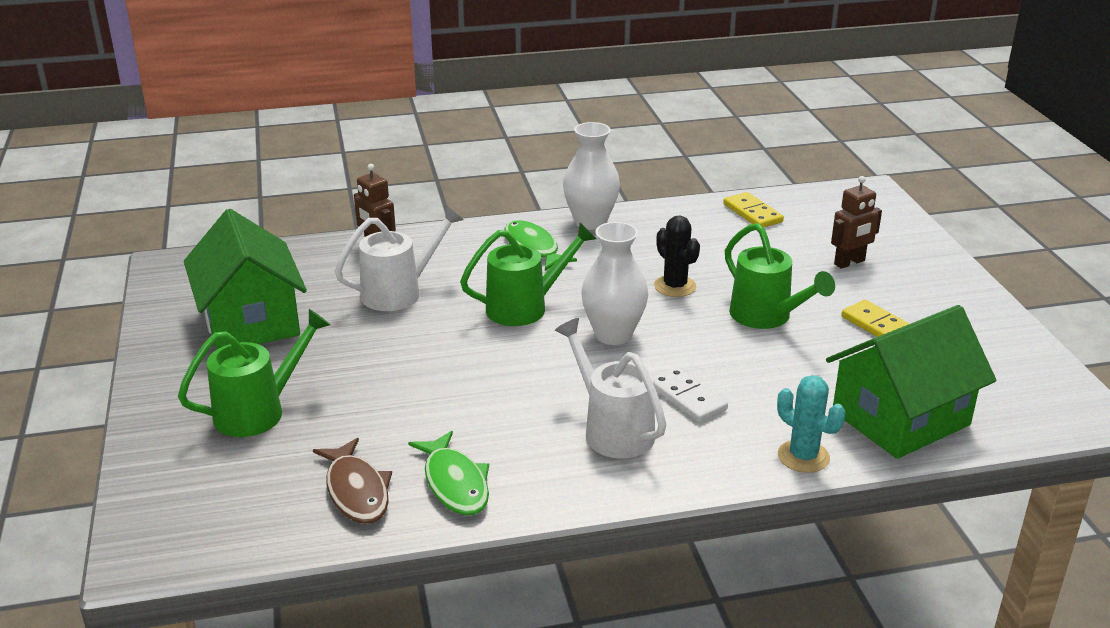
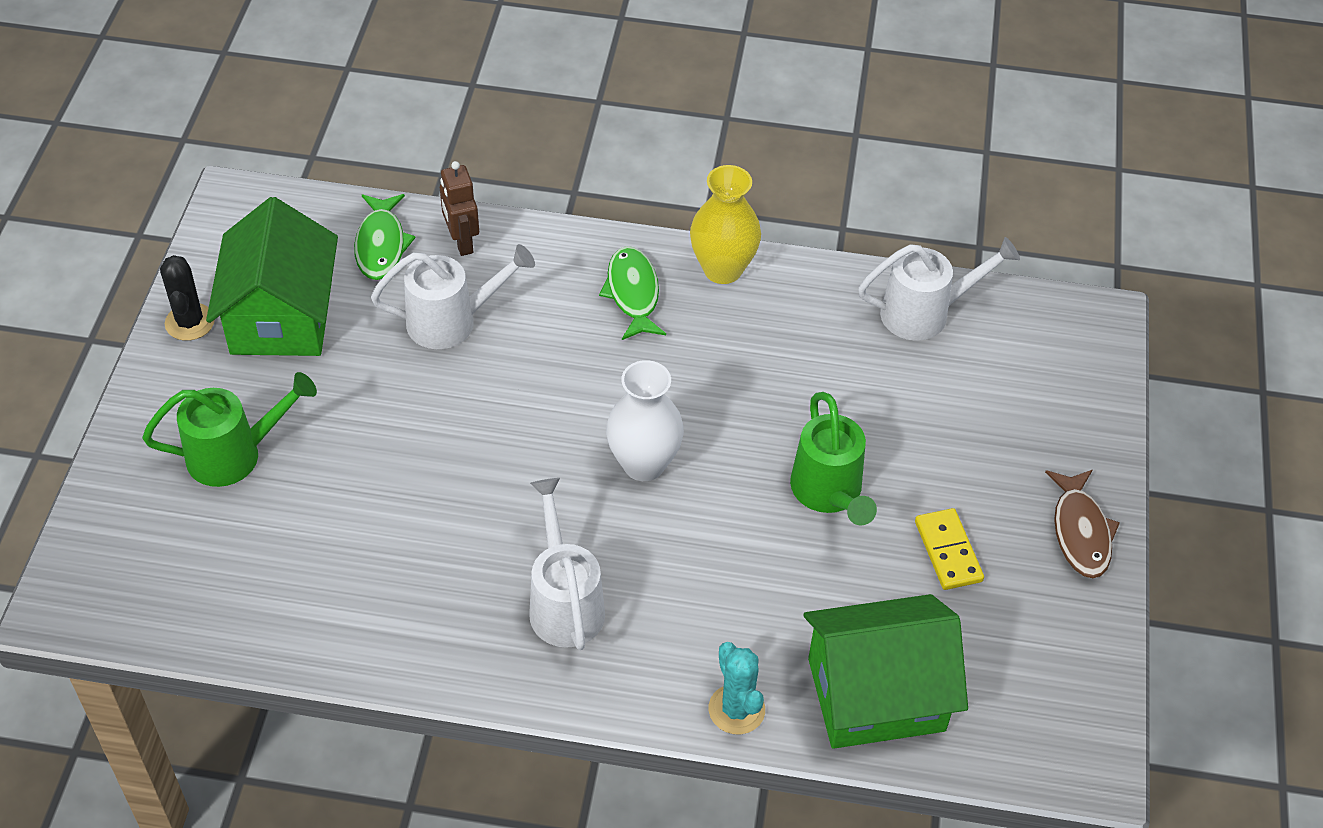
camera: 20 degrees right, 20 degrees up
brown fish [313,438,392,524] -> brown fish moved to [1045,470,1120,578]
green fish [408,431,489,515] -> green fish moved to [354,194,416,280]
green watering can [460,223,596,326] -> none
white vase [563,122,620,230] -> yellow vase [690,165,761,284]
black cactus [654,215,700,297] -> black cactus moved to [160,255,215,341]
white domino [654,367,728,422] -> none
yellow domino [723,192,784,228] -> white watering can [858,237,1020,341]
brown robot [831,176,882,269] -> none

